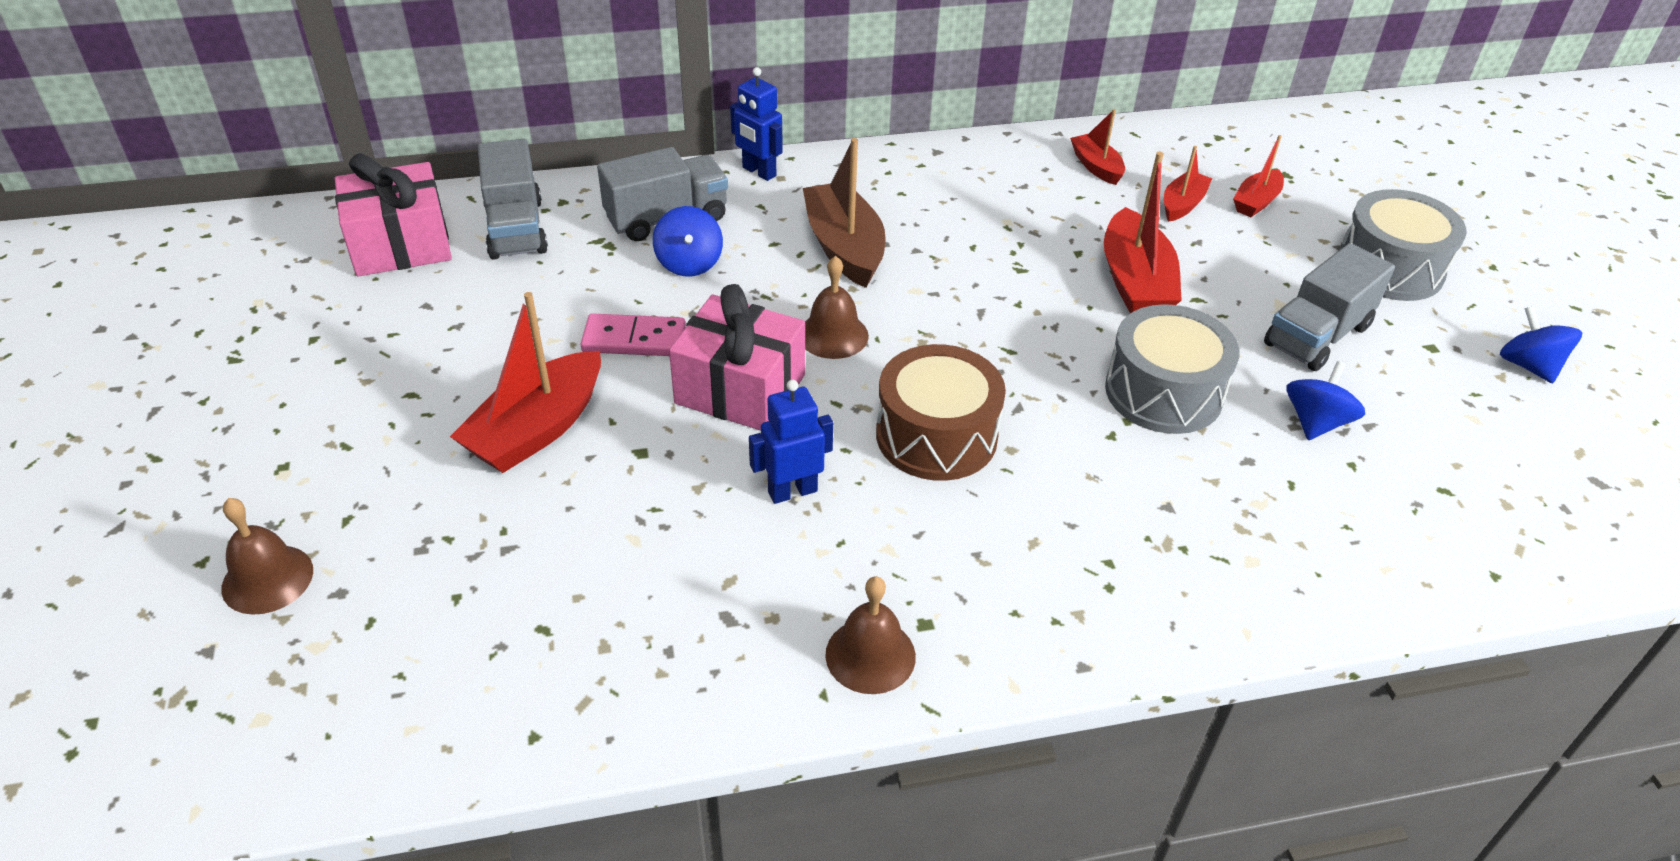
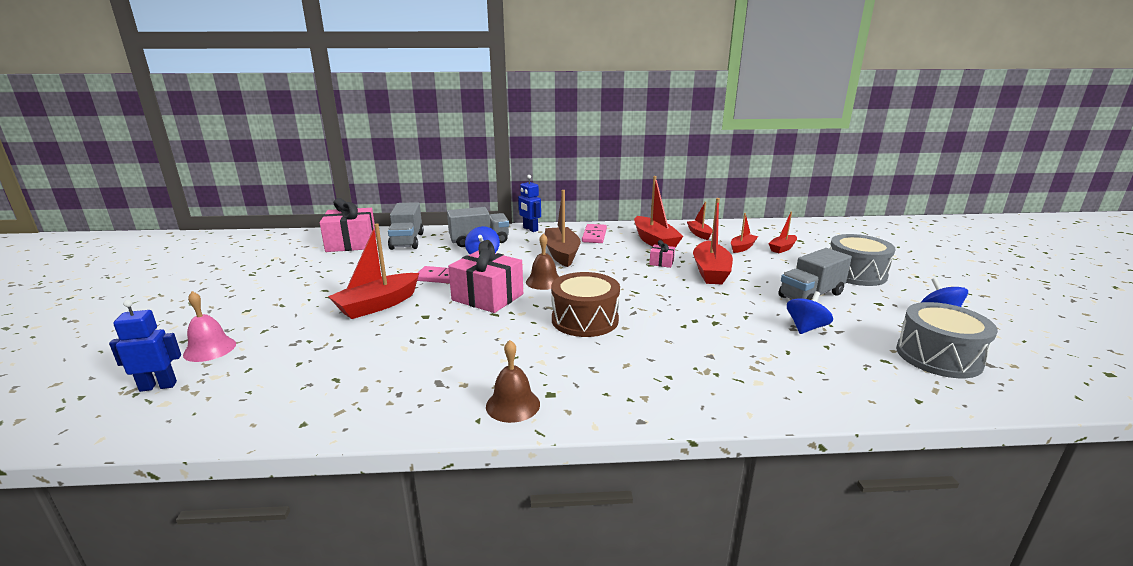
camera: 10 degrees right, 20 degrees down
brown bell [221,498,313,615] -> pink bell [183,291,236,362]
blue robot [749,380,833,504] -> blue robot moved to [109,300,181,392]
grey drum [1105,304,1240,434] -> grey drum moved to [896,302,998,378]
none -> pink domino [582,224,607,243]
none -> red boat [634,176,683,248]
none -> pink gift [649,240,675,268]

